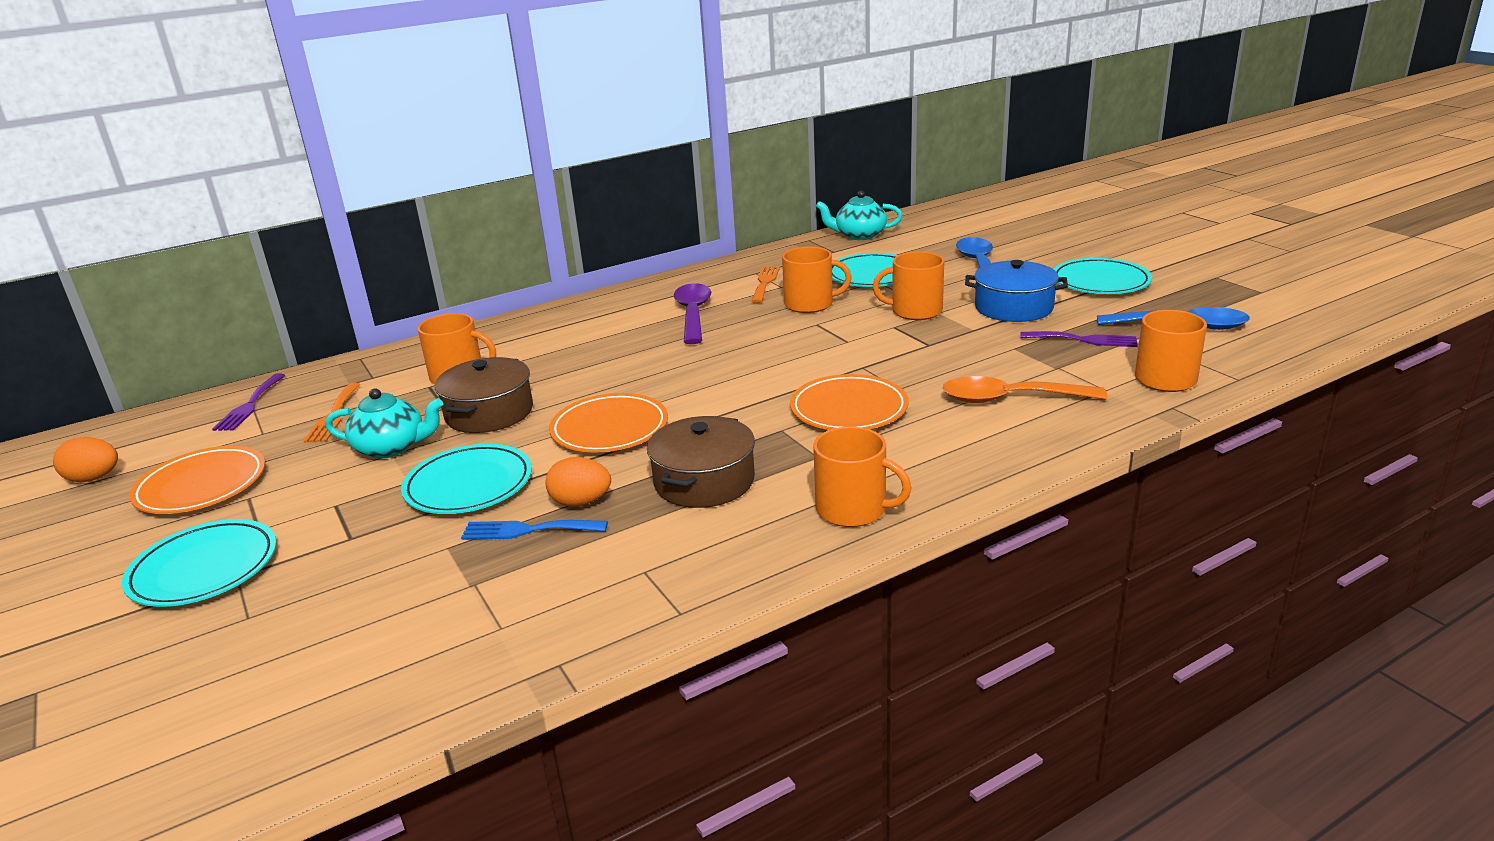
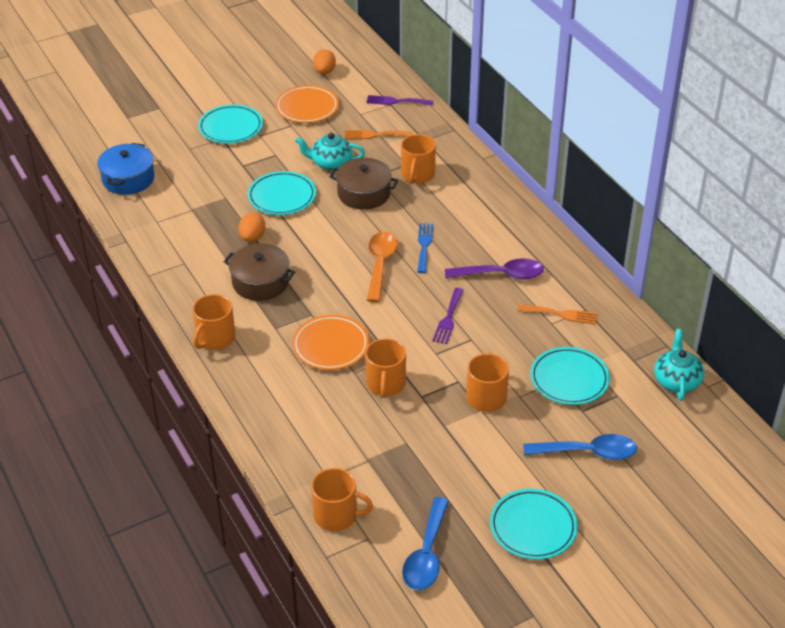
camera: 90 degrees right, 15 degrees up
turquoise teapot [325,388,443,458] -> turquoise teapot turned 90 degrees clockwise [295,133,365,170]
blue fork [461,520,608,540] -> blue fork moved to [417,223,433,273]
orange plate [549,393,668,452] -> none
orange mug [782,247,852,313] -> orange mug moved to [365,338,406,398]
orange spoon [943,376,1107,403] -> orange spoon moved to [367,232,398,302]
blue pot [965,260,1068,322] -> blue pot moved to [97,143,155,195]
purple fork [1020,331,1138,347] -> purple fork moved to [432,288,463,344]

